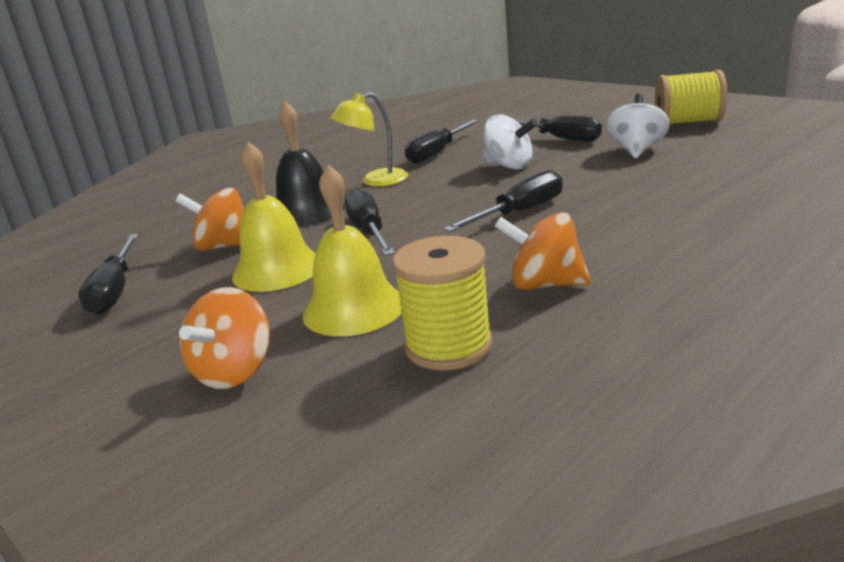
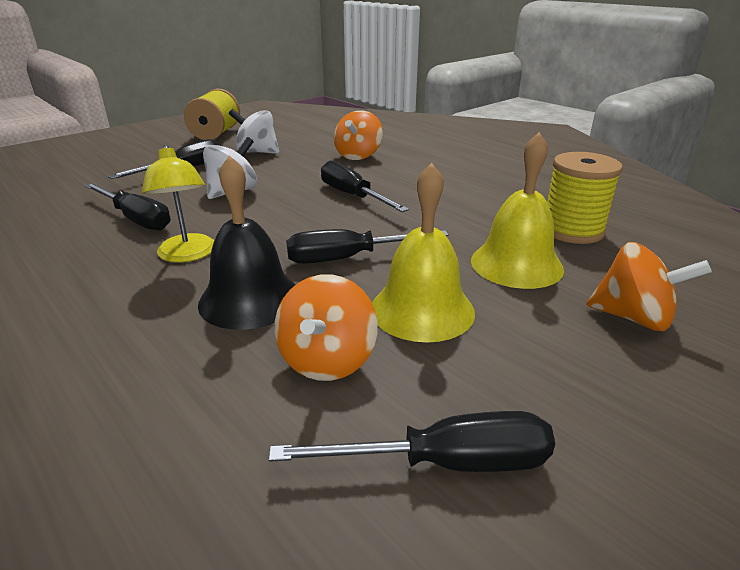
camera: 90 degrees left, 5 degrees up
orange spinning top [495,212,591,290] -> orange spinning top moved to [334,110,383,160]

